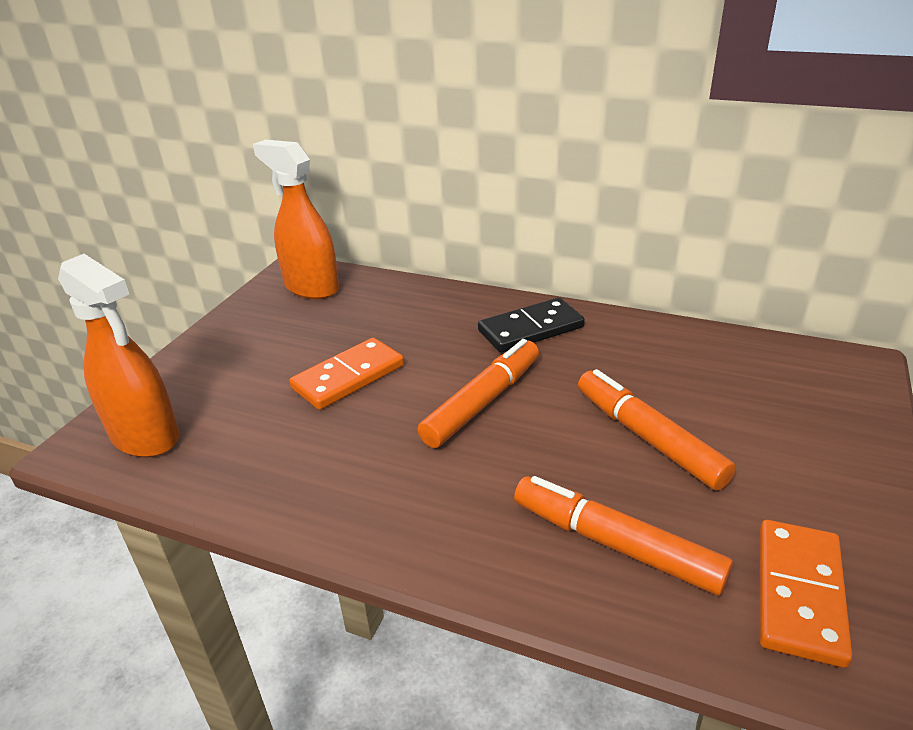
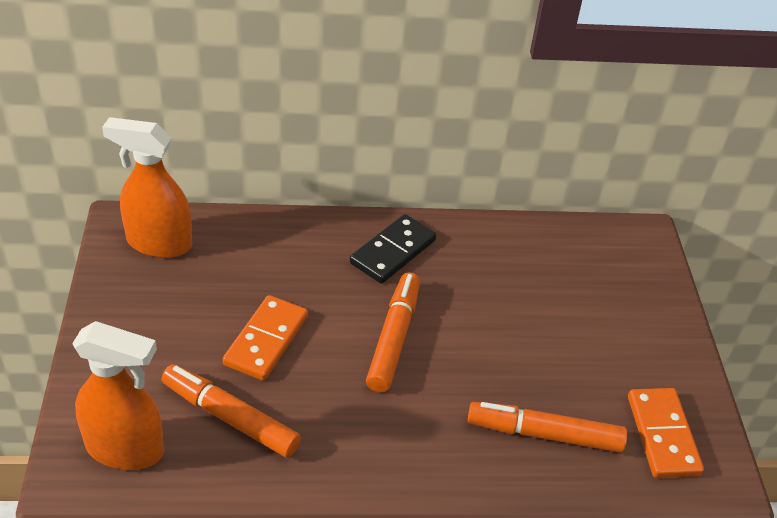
camera: 30 degrees left, 10 degrees up
orange marker [578,369,736,491] -> orange marker moved to [162,364,301,458]

